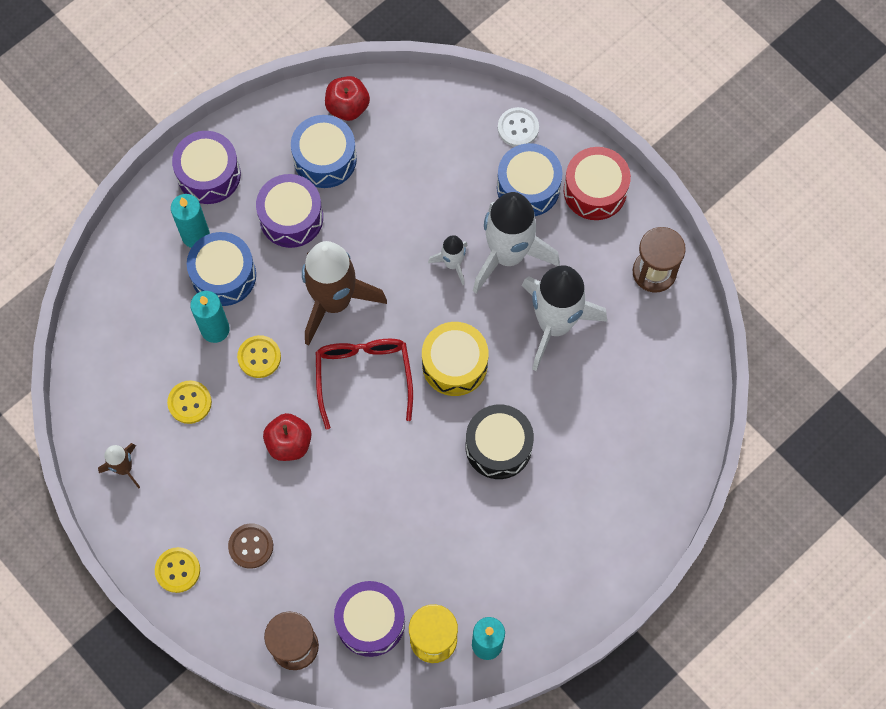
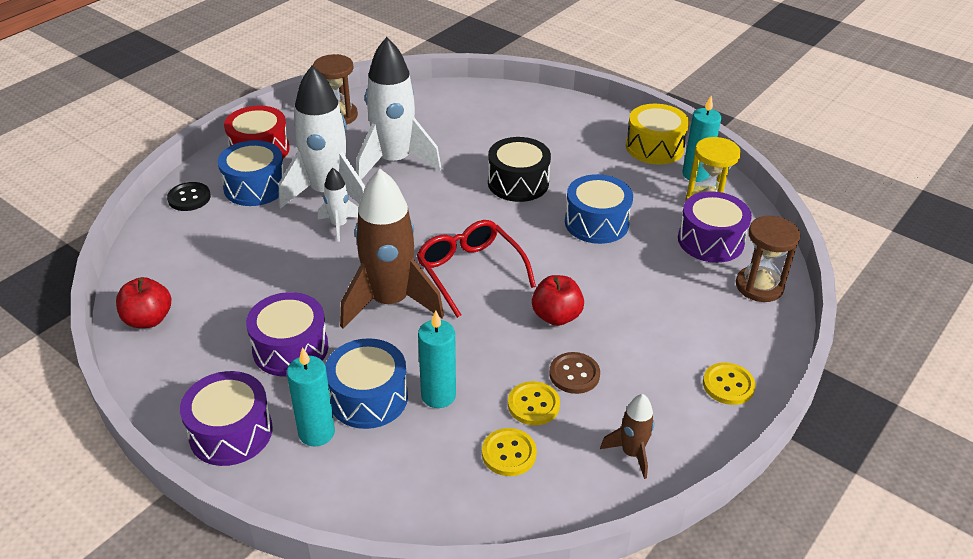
camera: 100 degrees left, 30 degrees down
brown button [228,523,273,569] -> brown button moved to [549,352,600,394]
yellow button [237,335,281,378] -> yellow button moved to [482,428,537,476]
blue drum [291,115,357,188] -> blue drum moved to [565,174,633,244]
red glasses [316,339,413,430] -> red glasses turned 75 degrees clockwise [416,220,536,318]
yellow drum [422,322,488,396] -> yellow drum moved to [626,104,689,165]
white button [498,107,539,147] -> black button [167,182,211,211]

